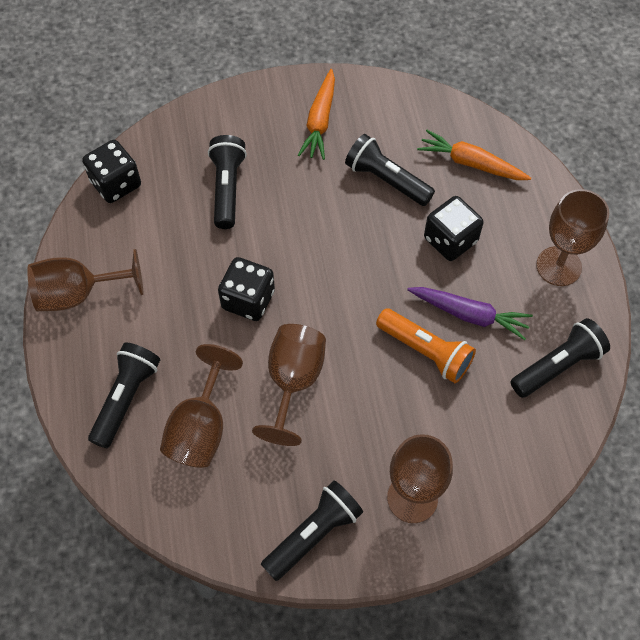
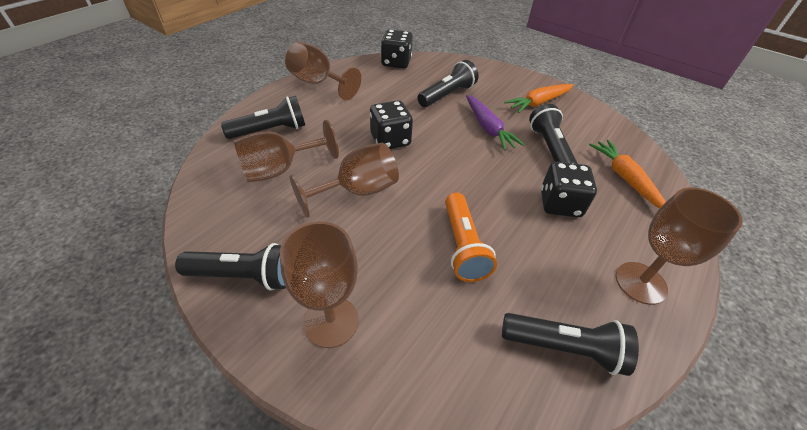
camera: 45 degrees right, 15 degrees down
purple carrot [407,287,533,340] -> purple carrot moved to [466,95,525,151]

